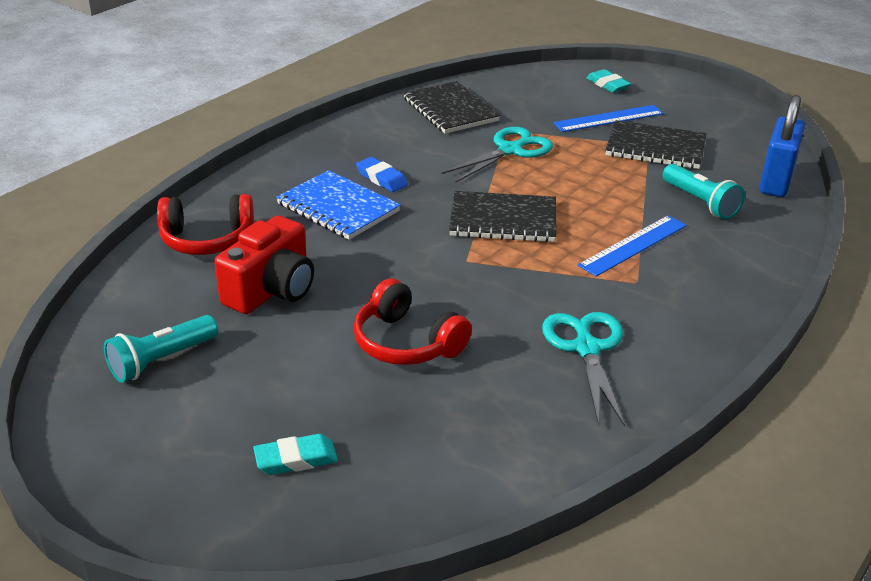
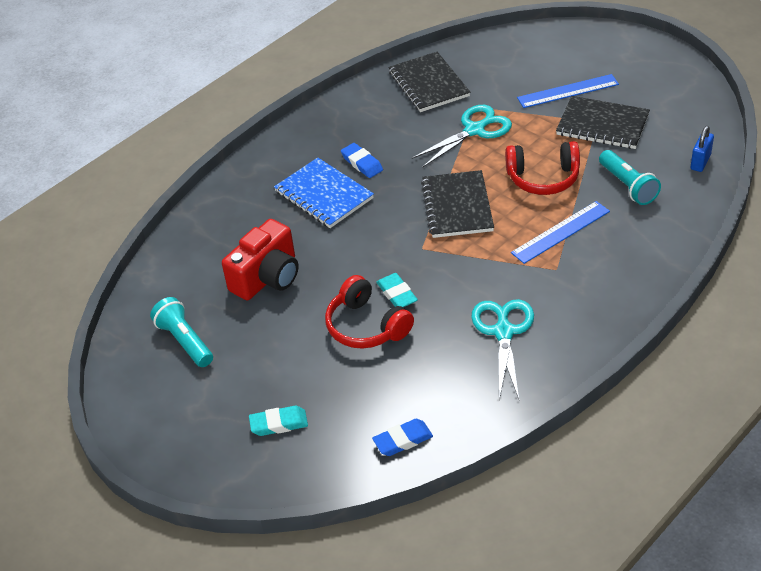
camera: 10 degrees right, 10 degrees up
turquoise flashlight [104,315,218,383] -> turquoise flashlight turned 90 degrees clockwise [150,297,213,367]
red headphones [157,194,254,255] -> red headphones moved to [505,141,580,195]
black notebook [449,191,556,242] -> black notebook turned 75 degrees clockwise [421,170,494,238]
turquoise eraser [586,69,631,93] -> turquoise eraser moved to [376,273,418,307]
blue padlock [759,95,805,197] -> blue padlock [691,126,714,172], size x0.55
none -> blue eraser [372,419,433,456]

